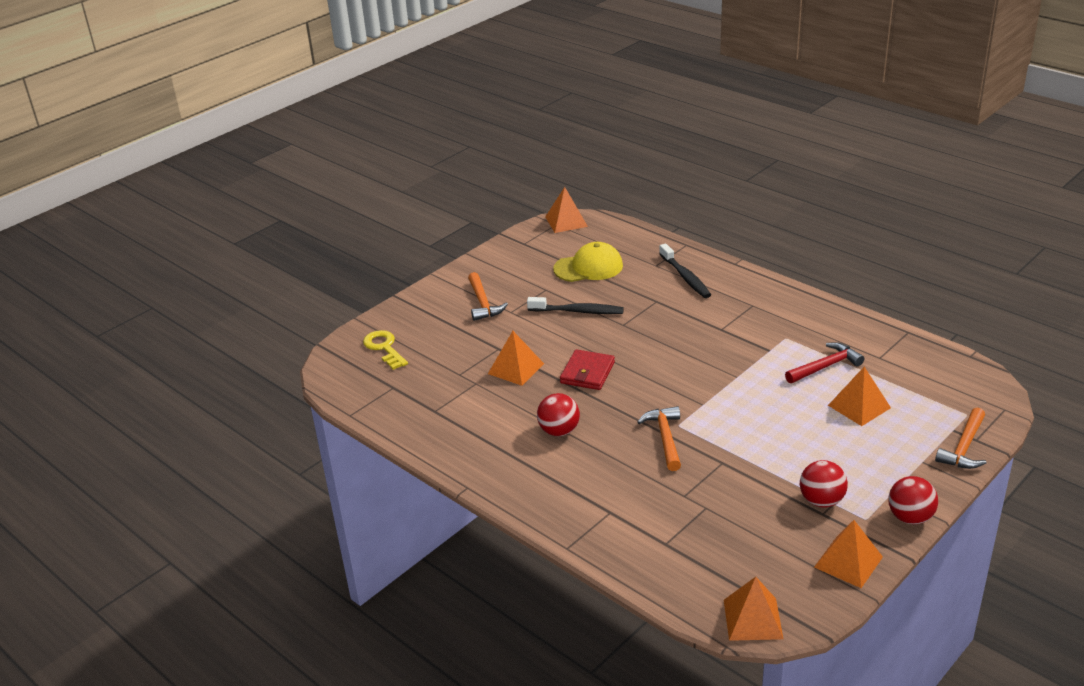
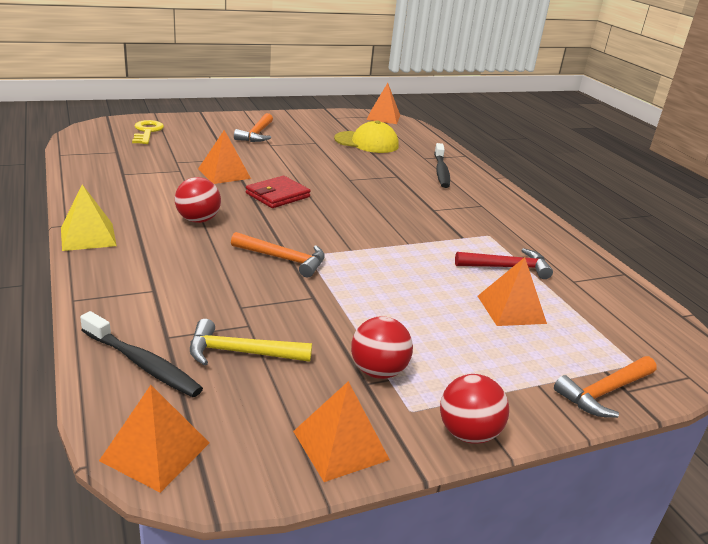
camera: 20 degrees right, 5 degrees down
black toothbrush [527,297,624,314] -> black toothbrush moved to [80,311,203,397]
orange hammer [637,406,681,471] -> orange hammer turned 90 degrees clockwise [231,232,325,277]
none -> yellow pyramid [61,184,117,251]
none -> yellow hammer [190,319,312,366]

